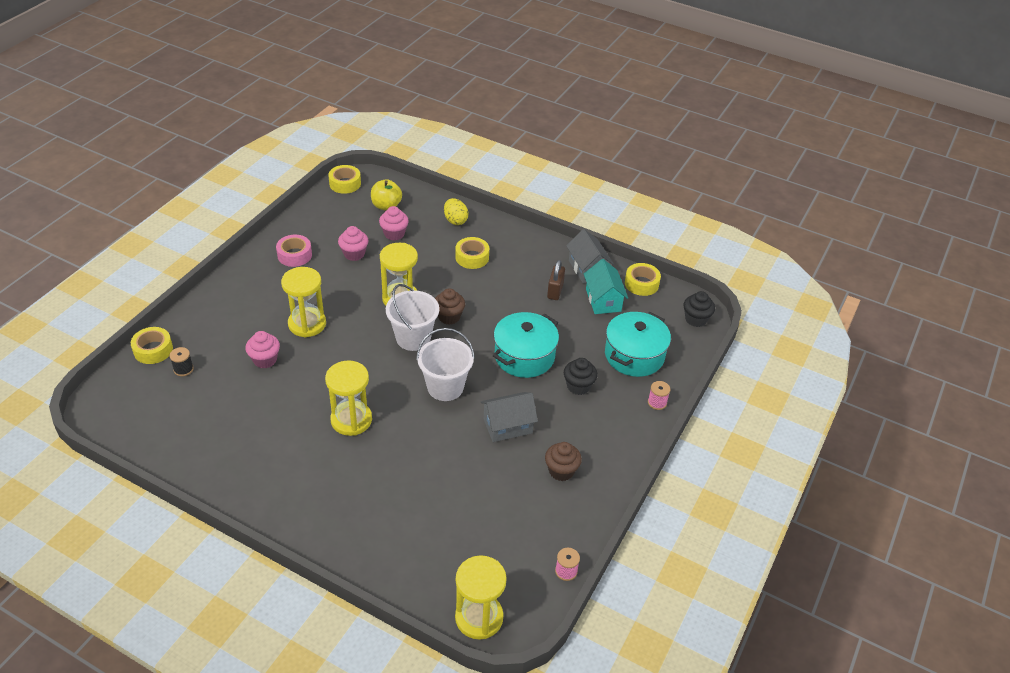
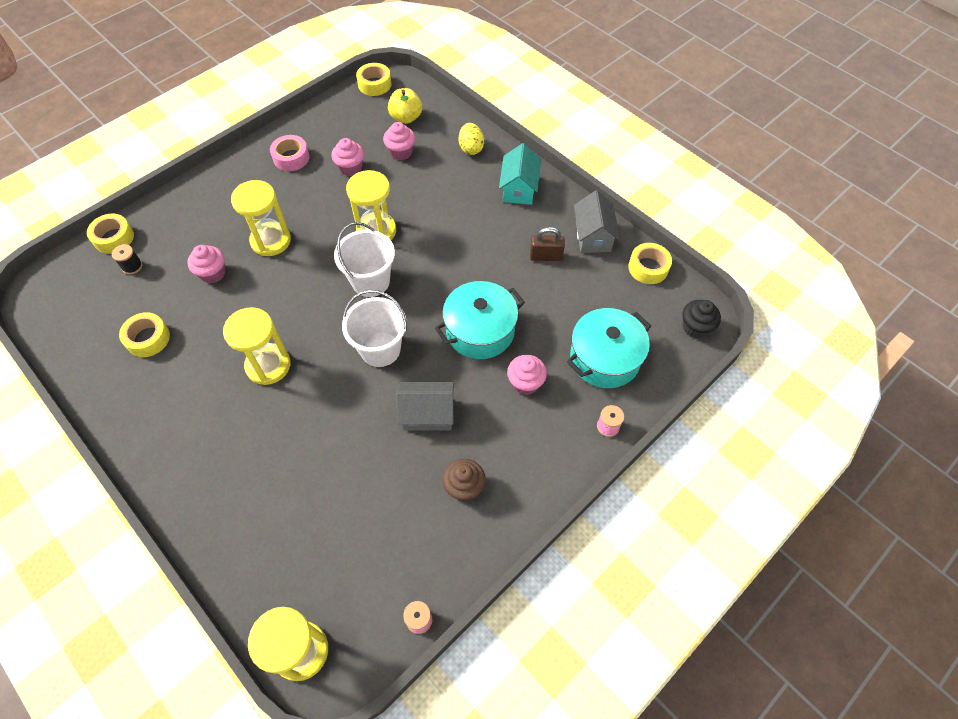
camera: 20 degrees right, 15 degrees up
brown cupcake [435,288,465,325] -> none
yellow tape [455,237,489,269] -> yellow tape moved to [119,312,170,357]
brown padlock [547,260,565,300] -> brown padlock turned 60 degrees clockwise [530,227,565,261]
black cupcake [564,358,597,395] -> pink cupcake [507,355,547,395]
turquoise house [584,259,628,314] -> turquoise house moved to [499,143,541,205]

